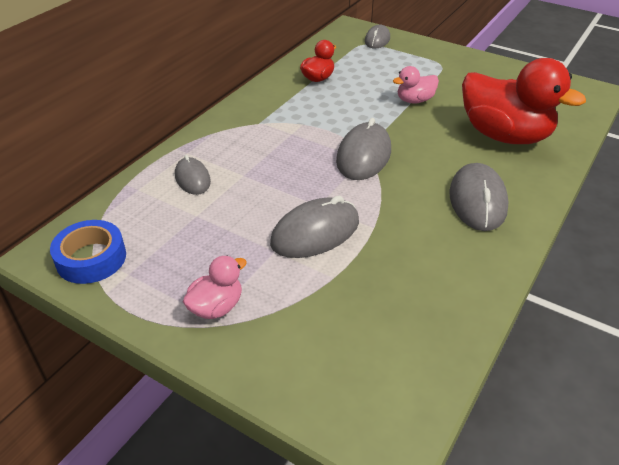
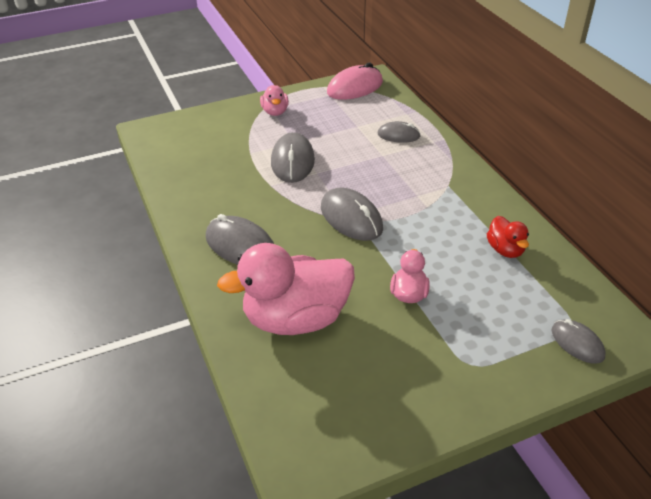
camera: 125 degrees right, 0 degrees up
blue tape [50,220,126,284] -> pink mouse [327,63,383,100]
red duck [462,58,586,144] -> pink duck [217,243,355,335]

